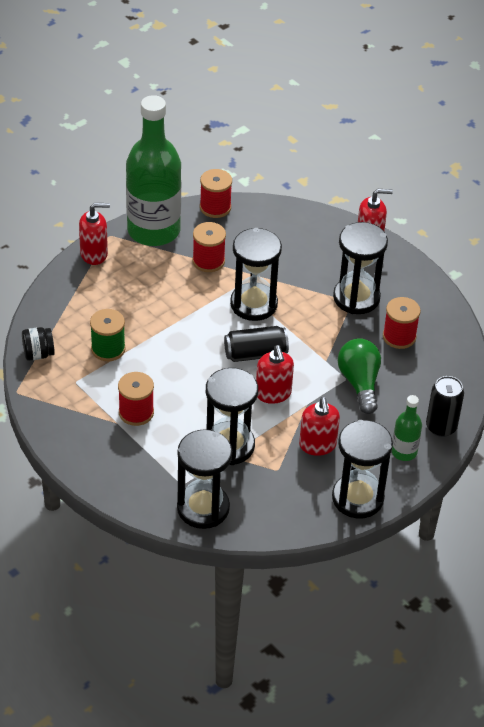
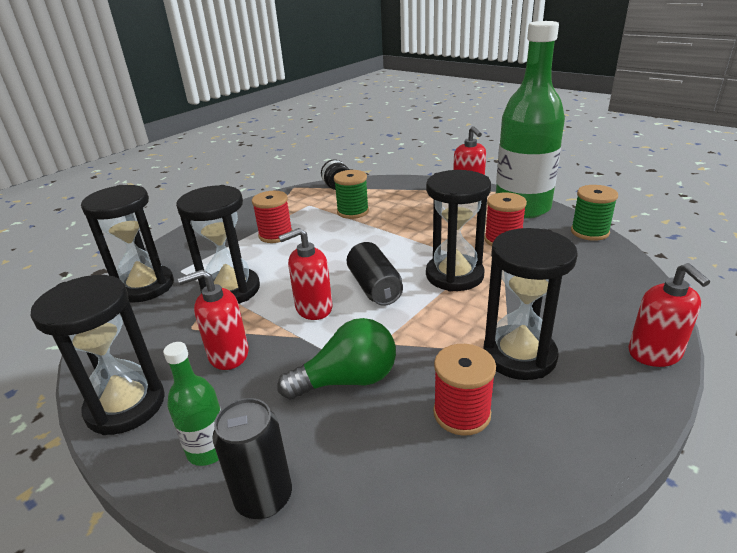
camera: 85 degrees right, 15 degrees down
red spool [200,169,232,218] -> green spool [571,185,618,241]

